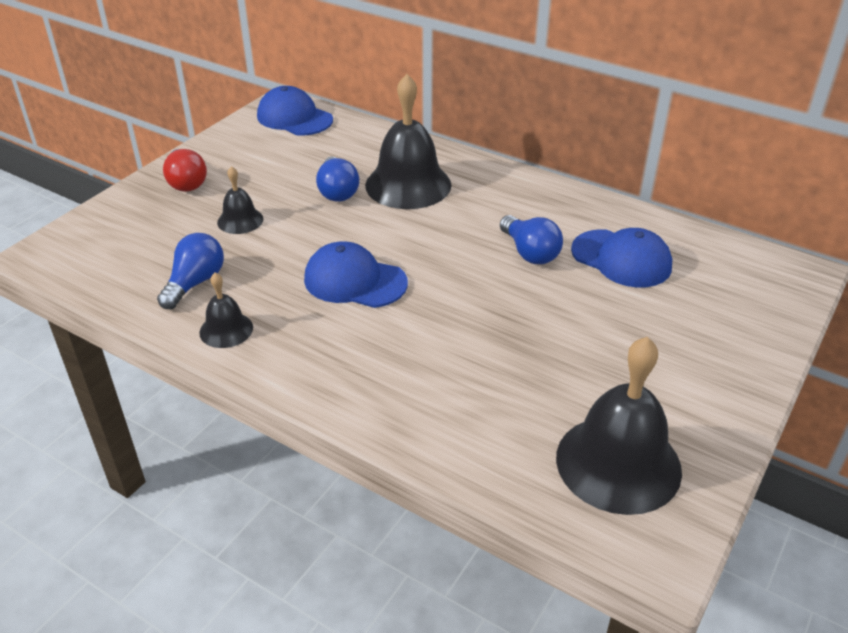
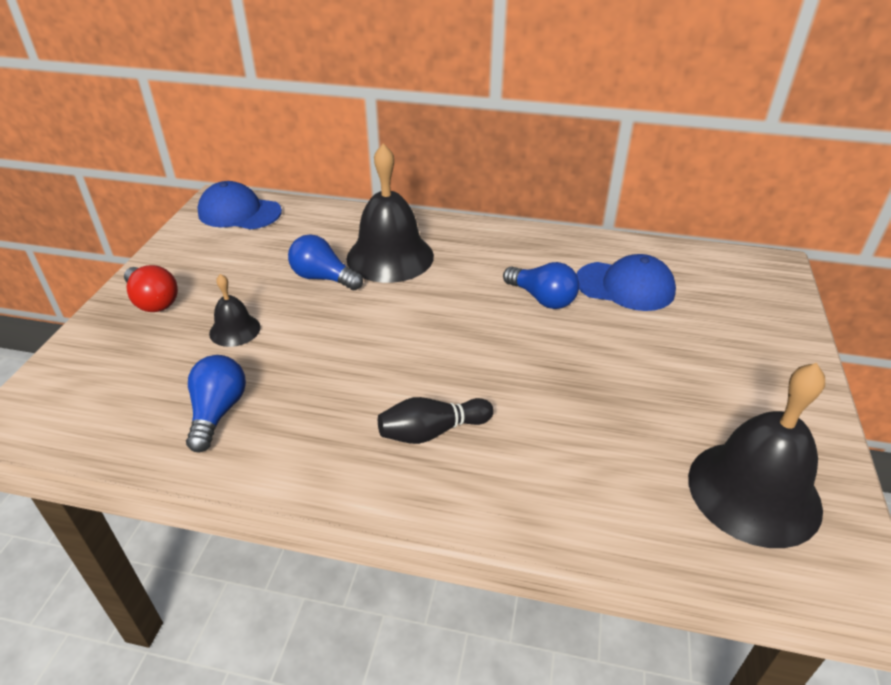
camera: 20 degrees left, 0 degrees up
black bell [199,272,253,348] -> none
blue cap [304,241,408,308] -> none
blue light bulb [316,157,359,202] -> blue light bulb turned 150 degrees clockwise [288,235,363,290]
none -> black bowling pin [378,397,494,444]

